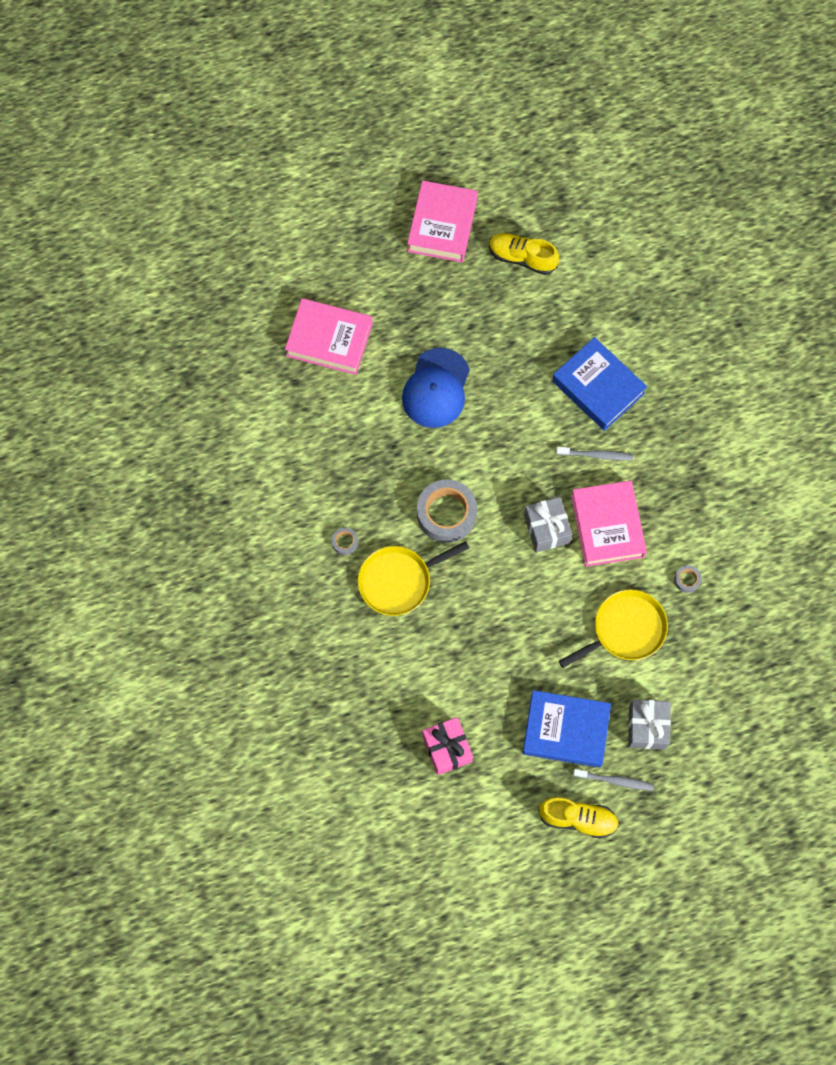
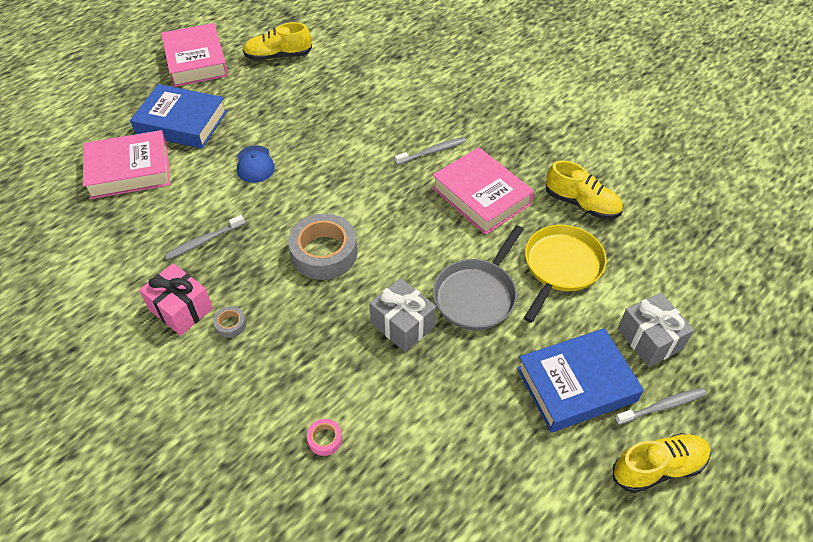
camera: 30 degrees left, 20 degrees down
yellow pan [358,541,469,616] -> none
blue cap [402,348,470,428] -> blue cap [237,145,275,183], size x0.57
pink gift [422,717,473,775] -> pink gift moved to [139,263,213,336]
grey gift [524,497,572,552] -> grey gift moved to [369,278,436,352]
blue book [552,337,647,431] -> blue book moved to [130,84,227,148]
grey tape [674,565,702,593] -> yellow shoe [546,160,623,219]
none -> grey toothbrush [164,215,245,260]
none -> pink tape [307,419,342,456]
none -> grey pan [433,225,524,330]

